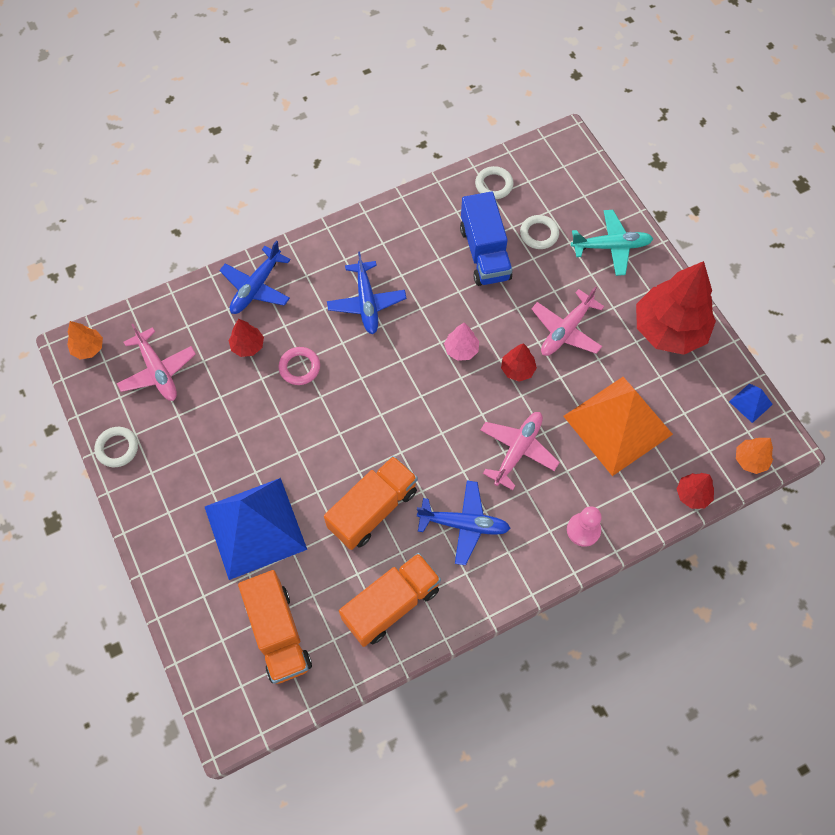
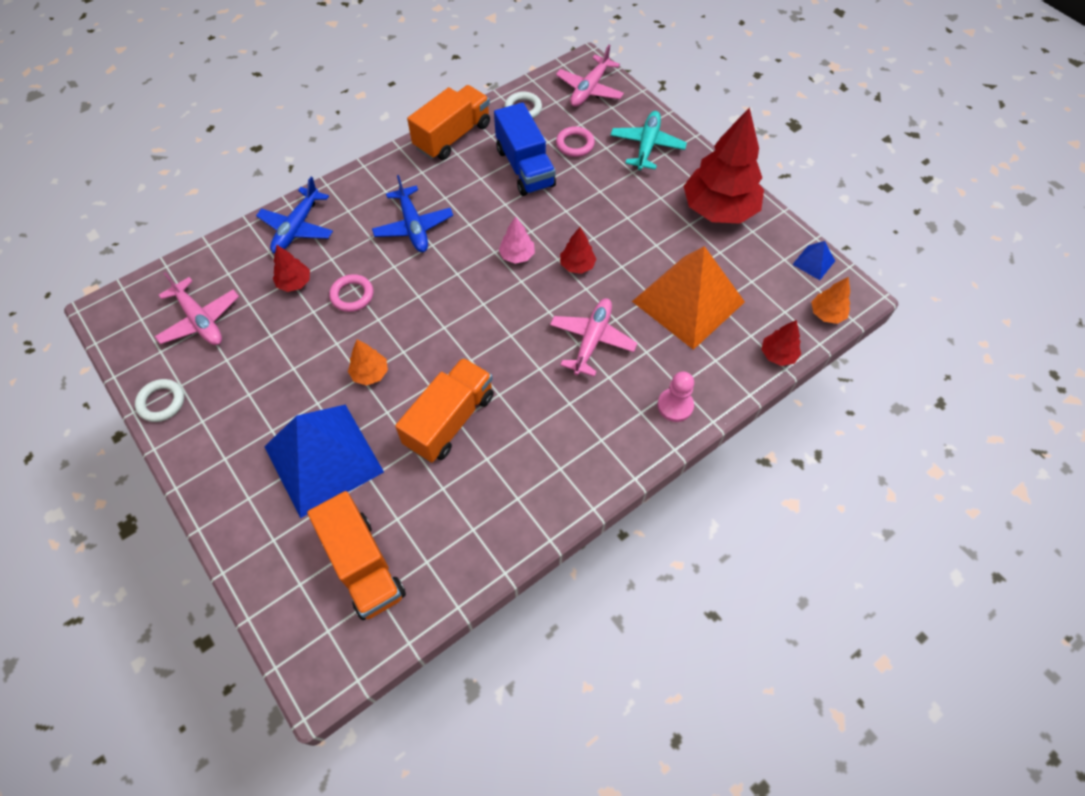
camera: 10 degrees left, 5 degrees down
orange tree [67,321,103,360] -> orange tree moved to [348,340,388,386]
orange truck [339,553,441,647] -> orange truck moved to [407,85,490,160]
blue plane [417,481,511,565] -> none
white ring [520,215,559,249] -> pink ring [556,126,595,157]
pink plane [531,286,604,356] -> pink plane moved to [556,45,624,107]
turquoise plane [571,210,653,276] -> turquoise plane turned 60 degrees counterclockwise [610,111,687,170]

